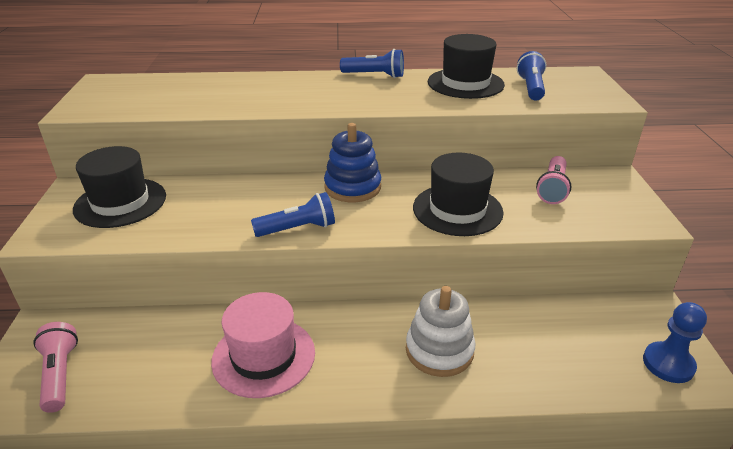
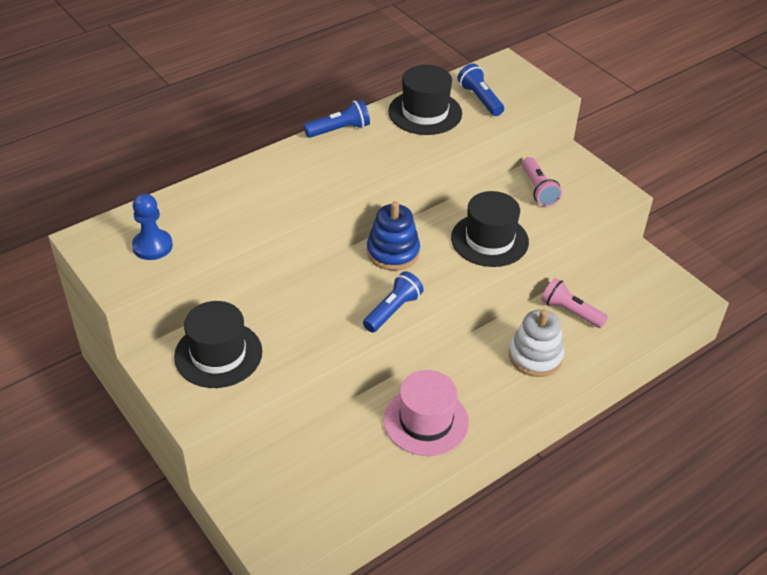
camera: 35 degrees left, 10 degrees up
pink flashlight [33,322,78,413] -> pink flashlight moved to [541,278,608,328]
blue pawn [643,302,707,383] -> blue pawn moved to [132,193,173,260]

